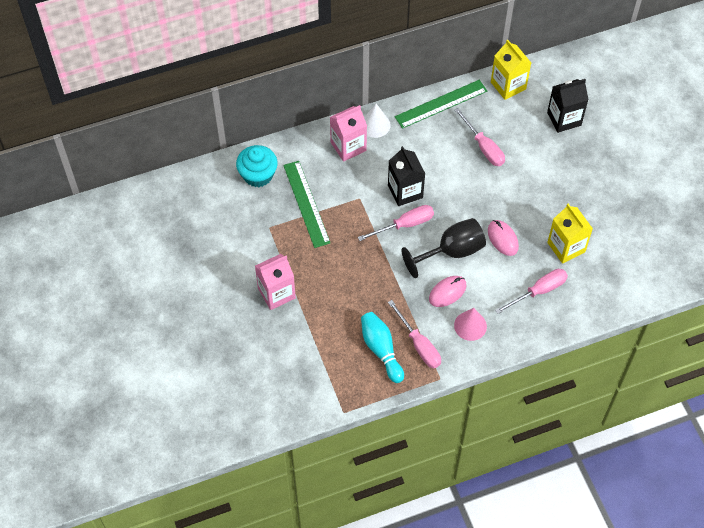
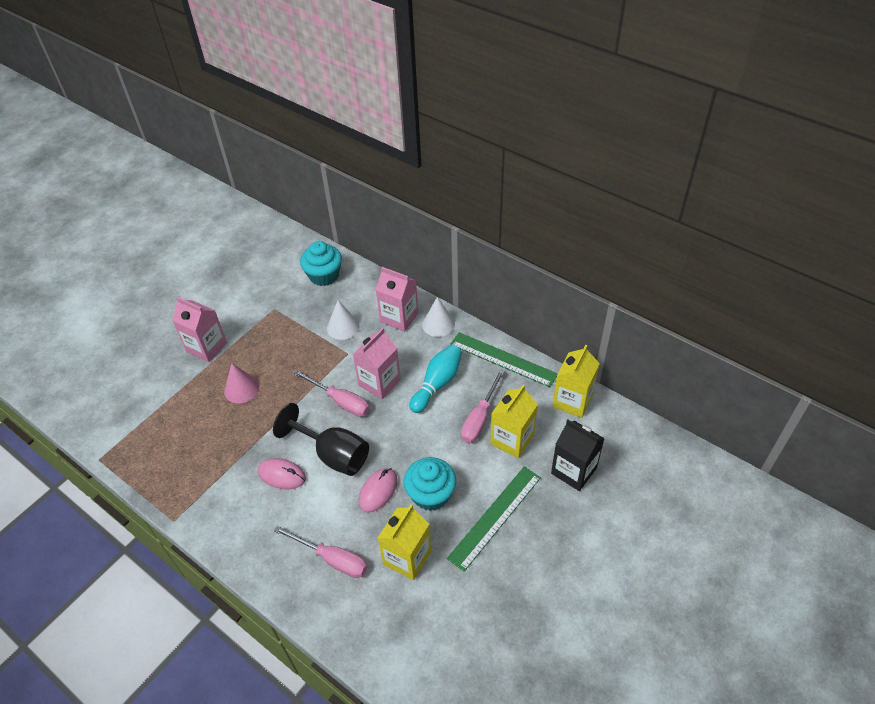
camera: 60 degrees right, 10 degrees down
green ruler [283,161,331,248] -> green ruler moved to [447,466,541,572]
turquoise bowling pin [361,312,404,383] -> turquoise bowling pin moved to [409,345,462,413]
black carton [388,146,425,206] -> pink carton [352,328,401,399]
pink screwdriver [388,300,441,368] -> none
pink cone [454,308,487,341] -> pink cone moved to [224,363,259,403]
none -> white cone [327,300,359,340]
none -> turquoise cupcake [404,457,456,511]
none -> yellow carton [490,384,538,458]

